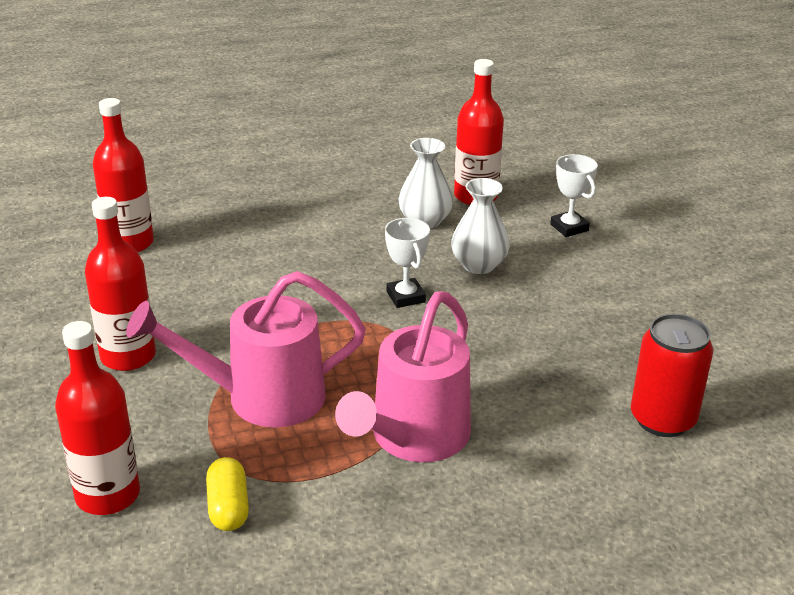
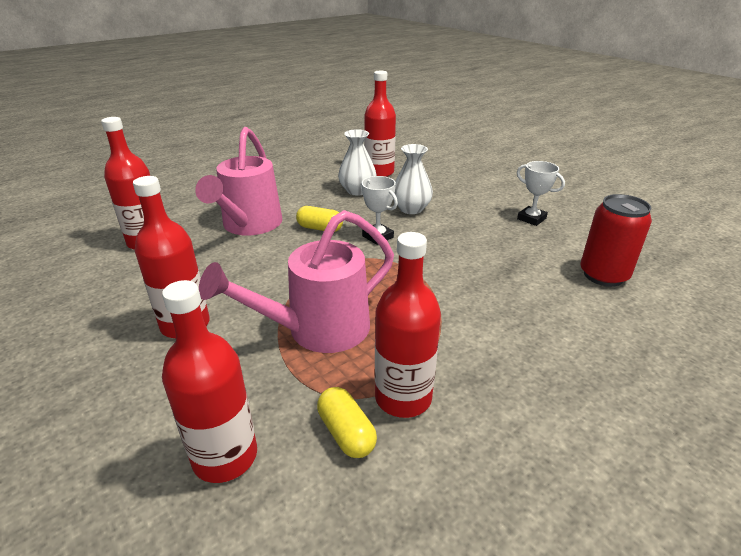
camera: 20 degrees left, 0 degrees up
pink watering can [335,291,471,462] -> pink watering can moved to [195,127,282,235]
white trophy [550,154,598,237] -> white trophy moved to [517,161,565,226]
none -> yellow capsule [296,206,343,232]
none -> red bottle [375,232,441,418]

